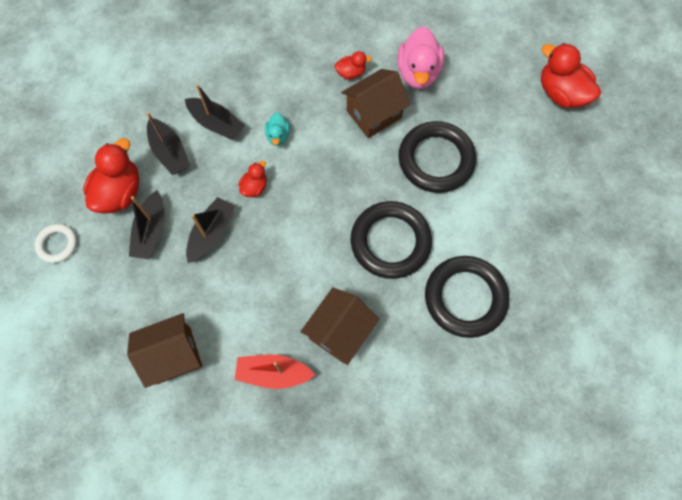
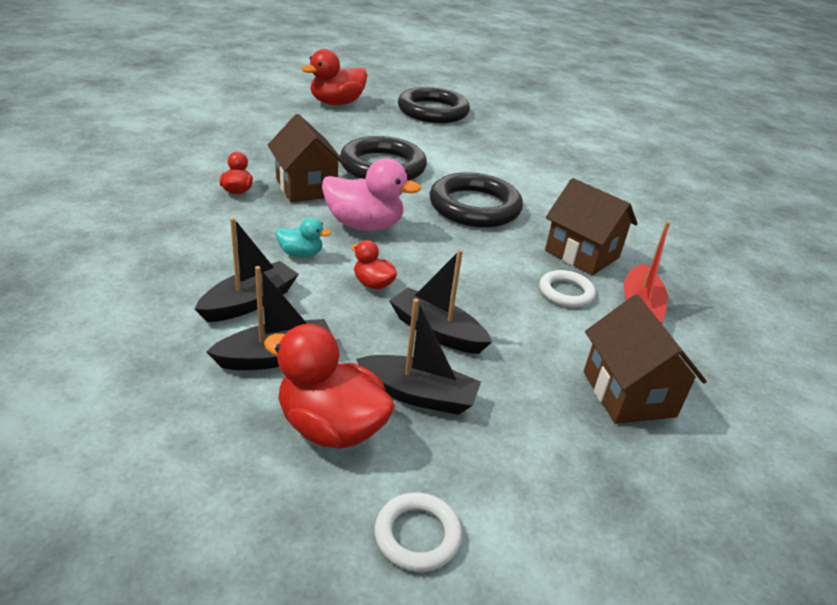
camera: 85 degrees left, 35 degrees down
pink duck [397,26,444,89] -> pink duck moved to [322,158,421,231]
black ring [425,256,509,338] -> black ring moved to [398,87,470,123]
none -> white ring [539,270,596,308]

